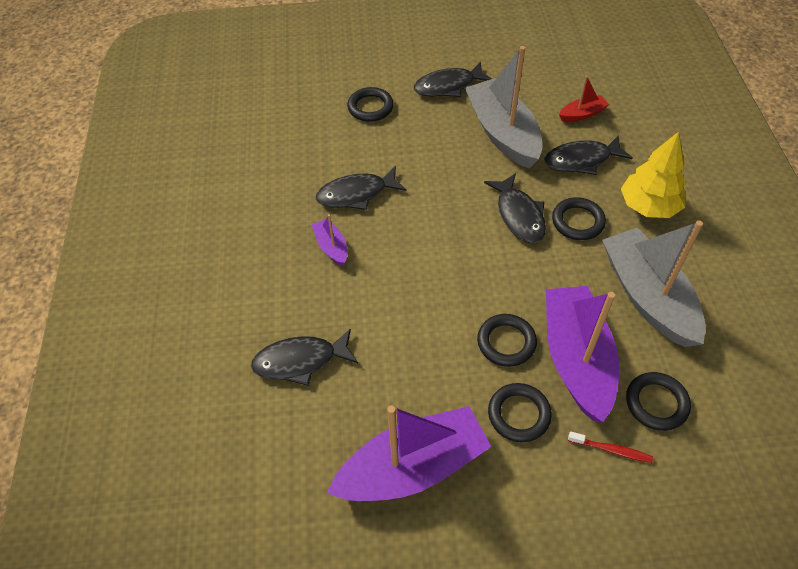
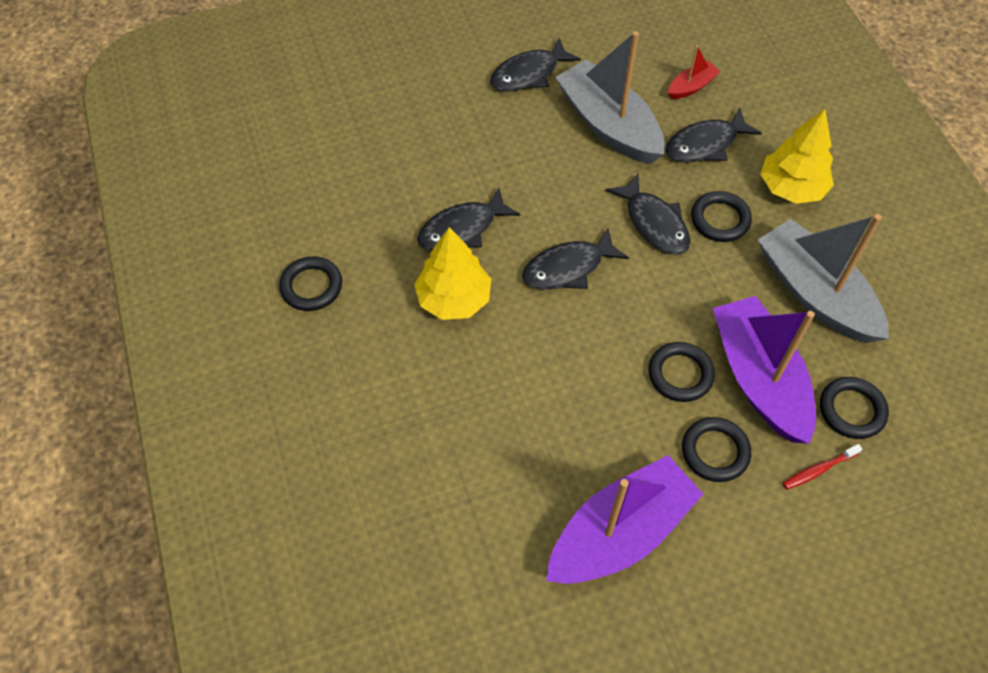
camera: 15 degrees left, 5 degrees up
black fish [251,328,358,386] -> black fish moved to [522,228,629,290]
purple boat [312,214,347,266] -> yellow tree [414,227,491,320]
black ring [347,87,394,122] -> black ring moved to [279,256,342,311]
red toothbrush [568,432,653,463] -> red toothbrush turned 150 degrees clockwise [783,444,862,490]

